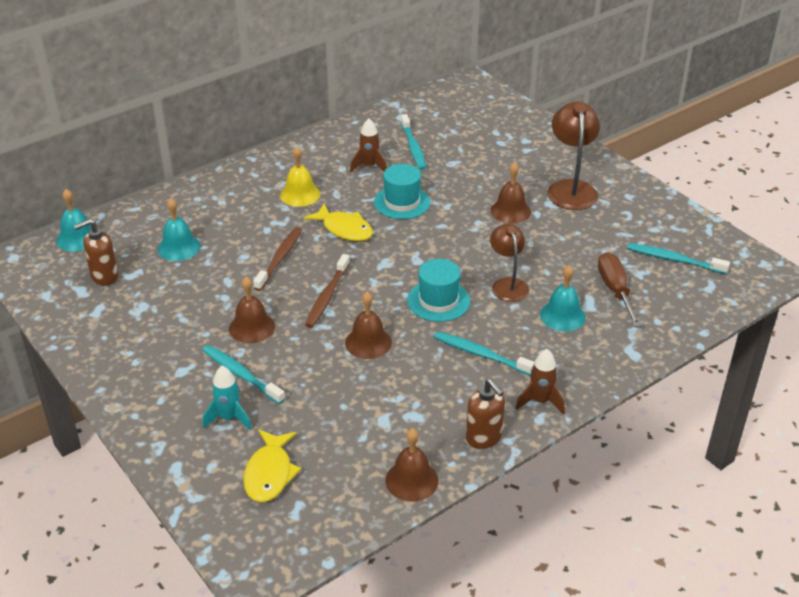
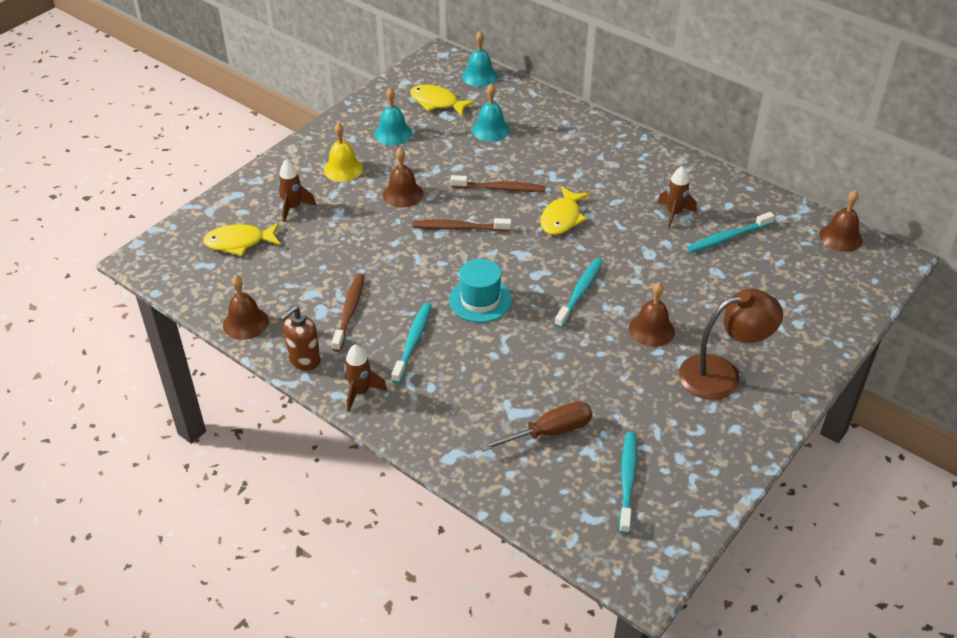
camera: 75 degrees right, 5 degrees up
brown soap dispenser [74,219,118,286] -> yellow fish [410,85,476,116]
turquoise toothbrush [202,345,285,404] -> turquoise toothbrush moved to [555,258,603,328]
turquoise rocket [203,366,252,431] -> brown rocket [278,160,316,222]
yellow bell [280,146,320,207] -> yellow bell moved to [324,122,363,182]
brown bell [345,291,392,359] -> brown bell moved to [819,190,862,252]
turquoise hat [374,164,430,219] -> none
brown lamp [490,224,529,302] -> none
turquoise bell [540,265,586,332] -> turquoise bell moved to [374,87,412,145]
none -> brown toothbrush [332,273,365,352]

